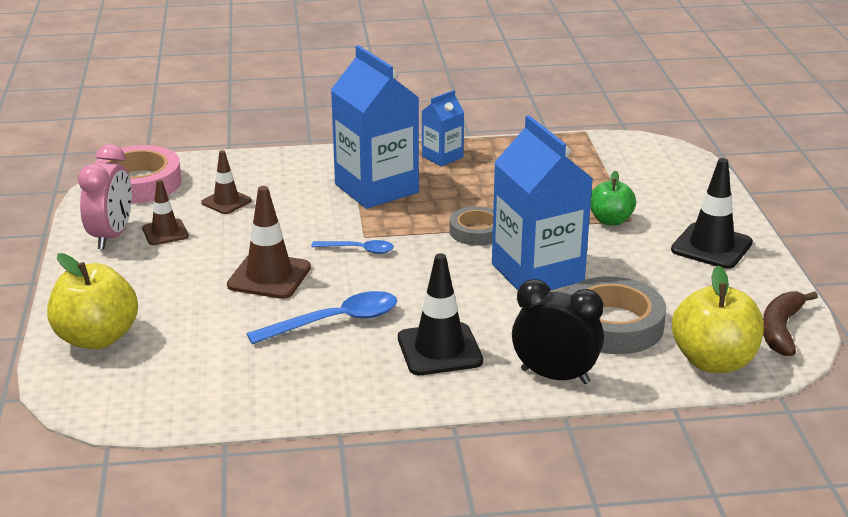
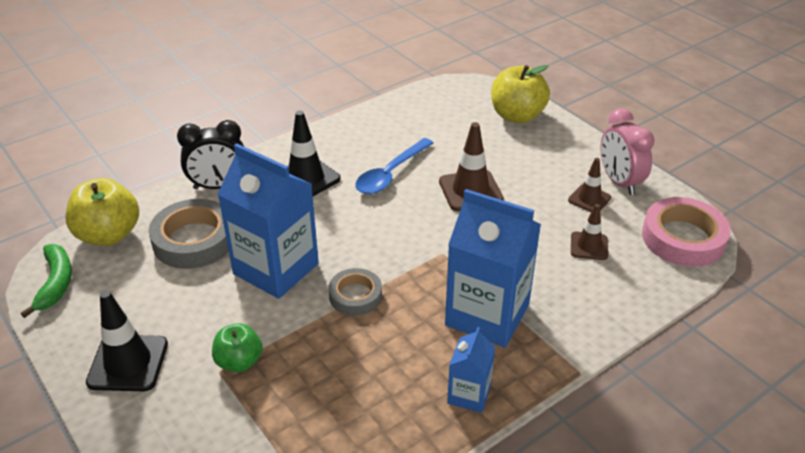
camera: 150 degrees right, 10 degrees up
blue spoon [311,240,394,254] -> none
brown banana [763,291,818,356] -> green banana [21,244,72,318]

